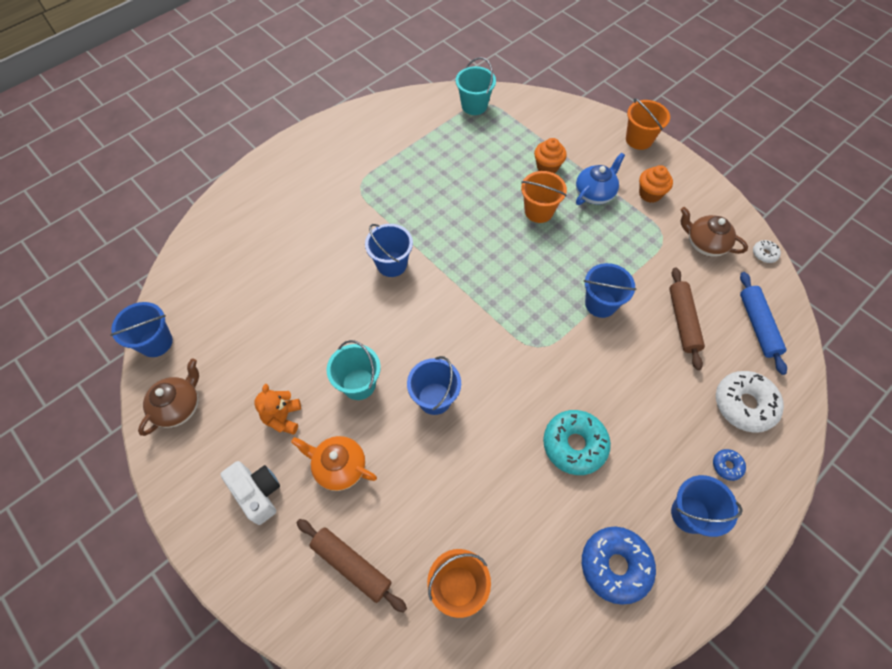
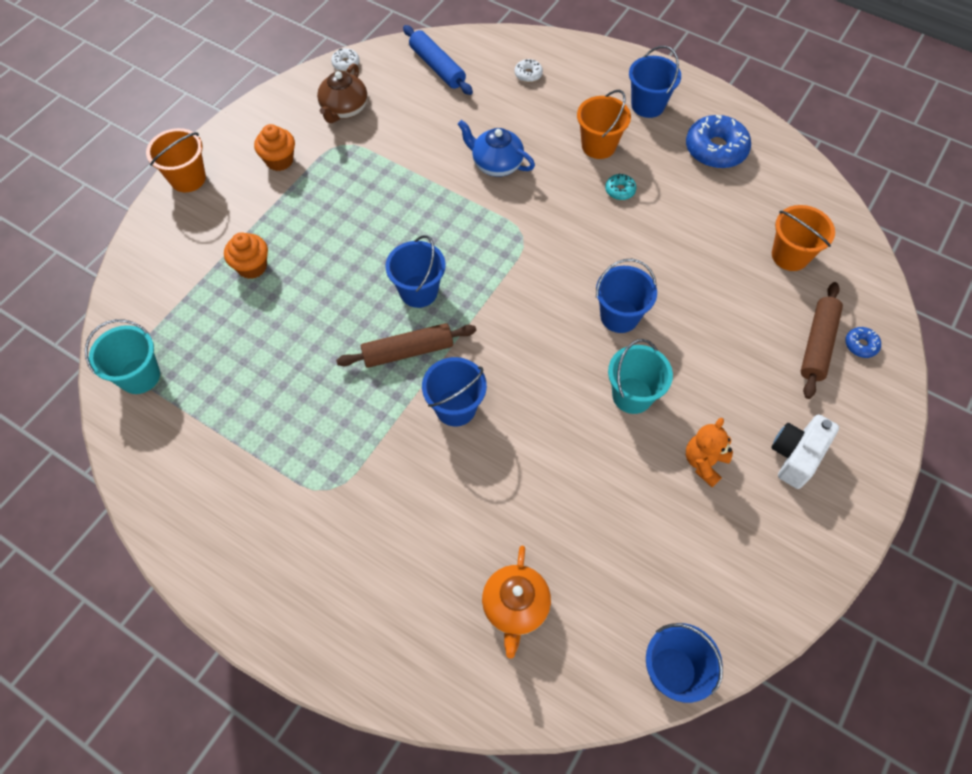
camera: 105 degrees left, 0 degrees up
brown teapot [138,359,199,436] -> none
orange teddy bear [254,384,301,435] -> orange teddy bear turned 135 degrees clockwise [686,418,733,487]
orange teapot [291,436,377,491] -> orange teapot moved to [482,546,551,659]
orange bucket [521,171,567,223] -> orange bucket moved to [577,90,631,159]
turquoise donut [543,410,611,475] -> turquoise donut [605,174,636,200], size x0.47
blue teapot [576,153,625,205] -> blue teapot moved to [458,120,535,177]
blue bucket [584,263,636,318] -> blue bucket moved to [385,235,446,308]
brown rolling pin [669,267,705,370] -> brown rolling pin moved to [336,323,476,368]
blue donut [713,449,746,481] -> blue donut moved to [845,327,881,358]
white donut [716,371,784,433] -> white donut [515,59,543,82], size x0.47
blue rolling pin [740,272,787,375] -> blue rolling pin turned 75 degrees clockwise [403,25,473,95]

